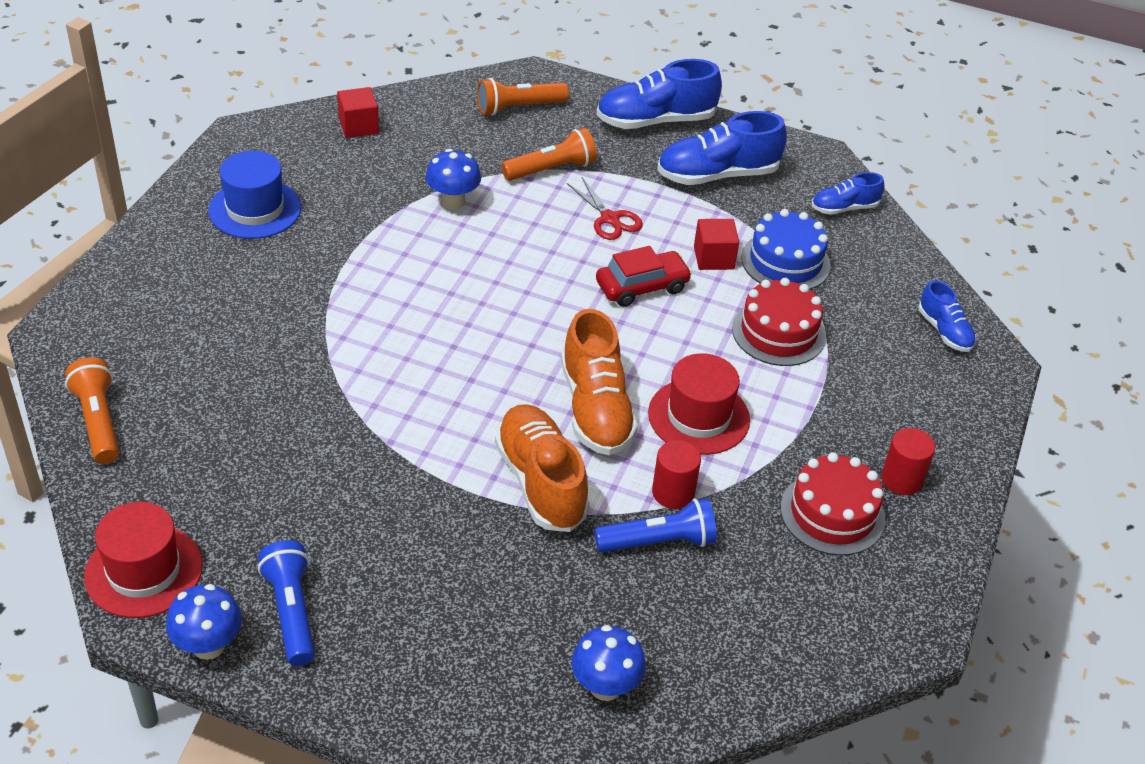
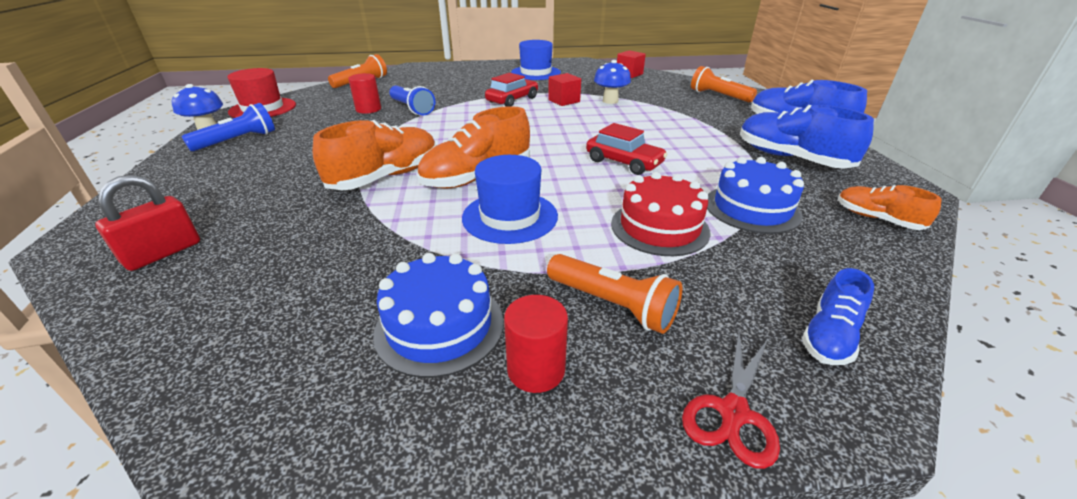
camera: 65 degrees right, 10 degrees down
orange flashlight [501,128,597,181] -> orange flashlight moved to [547,254,683,334]
red scissors [567,177,643,240] -> red scissors moved to [682,331,780,469]
blue mushroom [571,625,646,701] -> red padlock [95,175,200,271]
blue flashlight [594,498,717,552] -> blue flashlight moved to [389,86,435,115]
red hat [648,353,750,455] -> blue hat [462,155,558,244]
red cylinder [652,440,701,509] -> red cylinder moved to [348,73,381,114]
red cube [694,219,739,270] -> red cube moved to [548,73,581,106]
red cake [781,453,886,556] -> blue cake [373,253,504,378]
blue shoe [812,172,885,215] -> orange shoe [838,185,941,230]
none -> red car [485,73,538,107]

